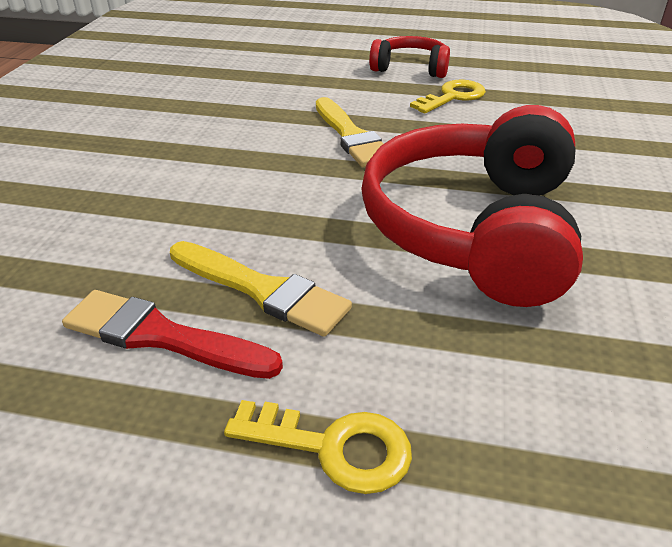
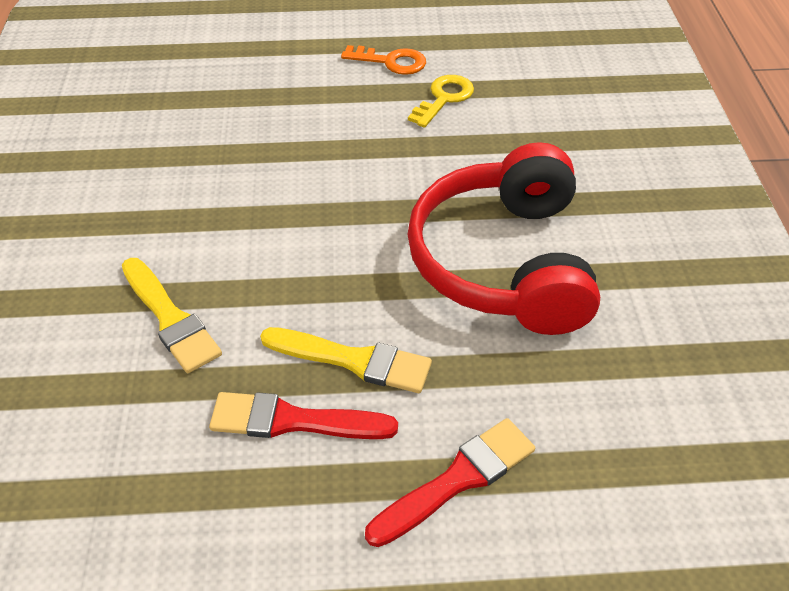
camera: 15 degrees left, 10 degrees up
yellow key [224,400,412,494] -> red brush [365,418,535,547]
yellow brush [316,97,383,167] -> yellow brush moved to [122,258,222,373]
red headphones [369,36,450,78] -> orange key [341,45,426,75]

